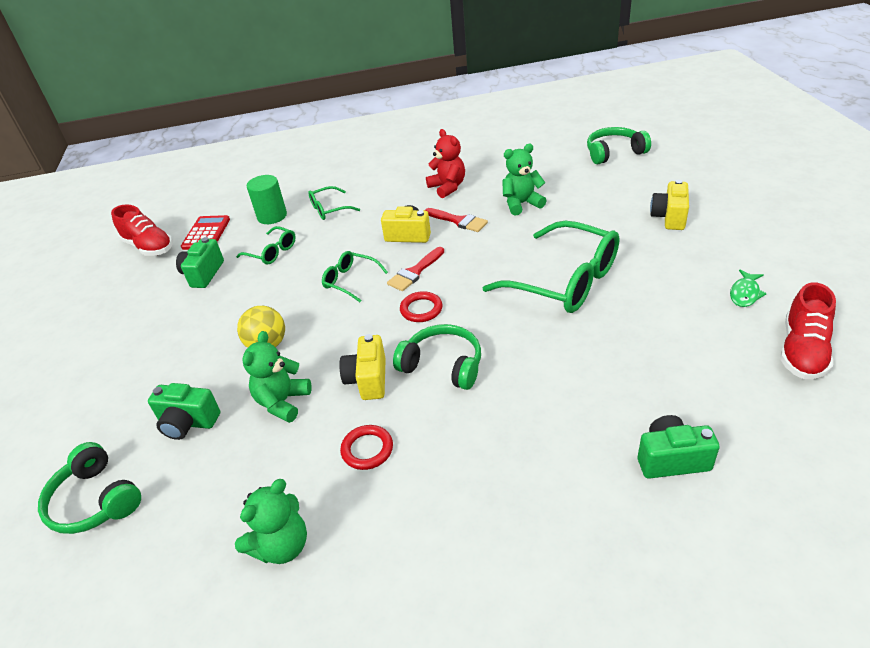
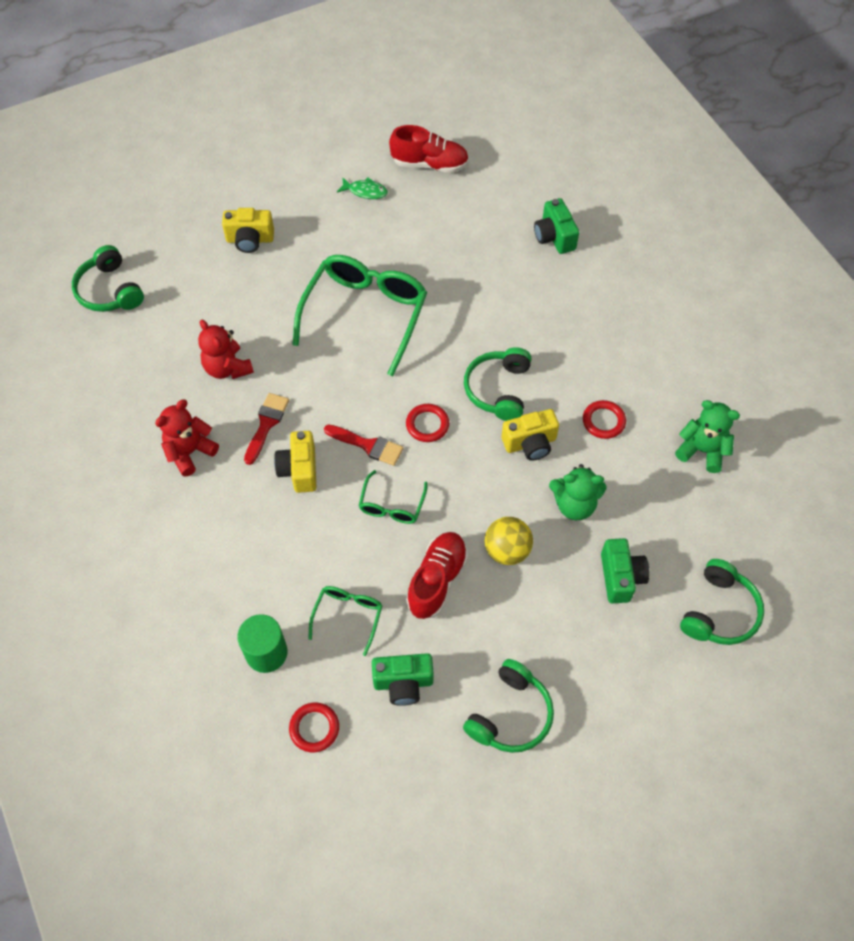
camera: 110 degrees left, 20 degrees up
red shoe [111,205,173,256] -> red shoe moved to [406,532,468,619]
red calculator [181,215,230,250] -> red ring [289,703,339,752]
green glasses [308,186,360,220] -> none
green teddy bear [502,144,547,216] -> red teddy bear [198,320,254,379]
none -> green headphones [463,659,554,753]

